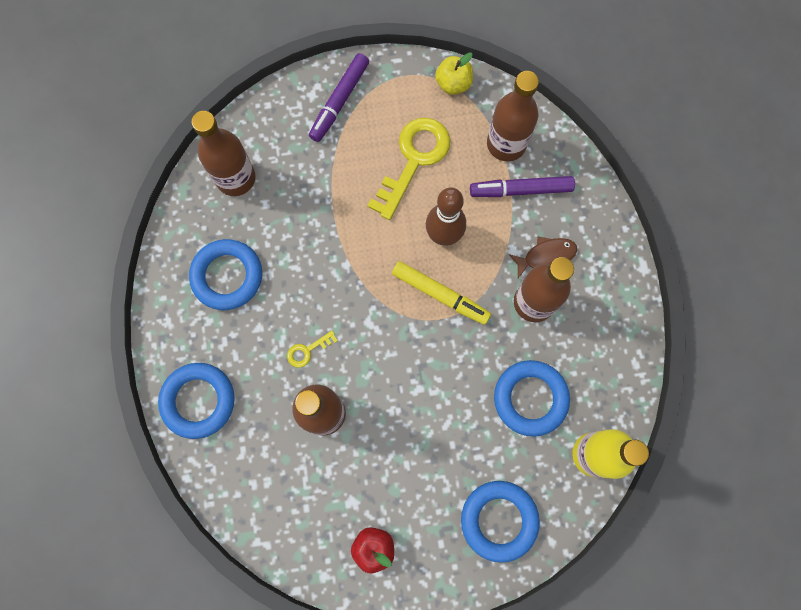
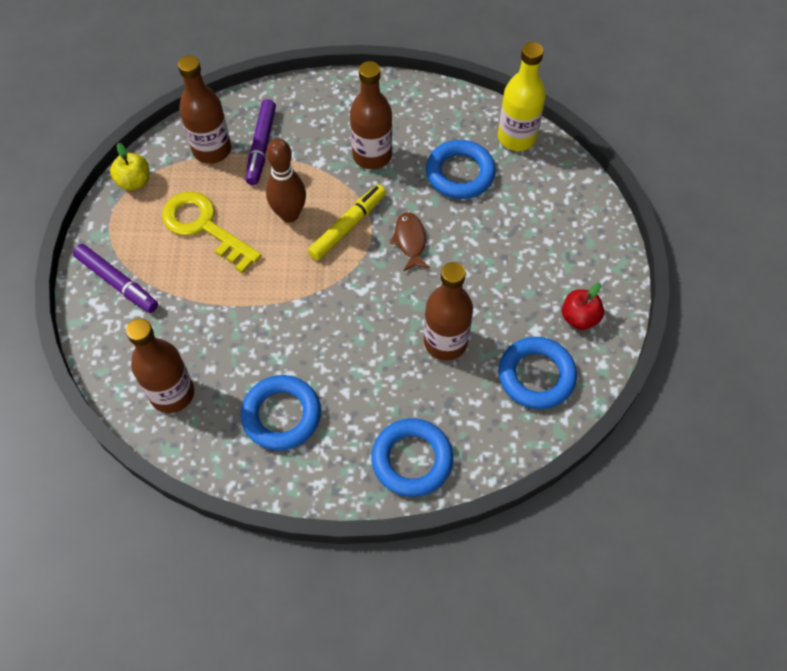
camera: 80 degrees left, 15 degrees down
yellow key [287,331,338,368] -> none
blue ring [461,481,540,563] -> blue ring moved to [498,337,577,409]
brown fish [509,237,577,278] -> brown fish moved to [390,212,430,271]

